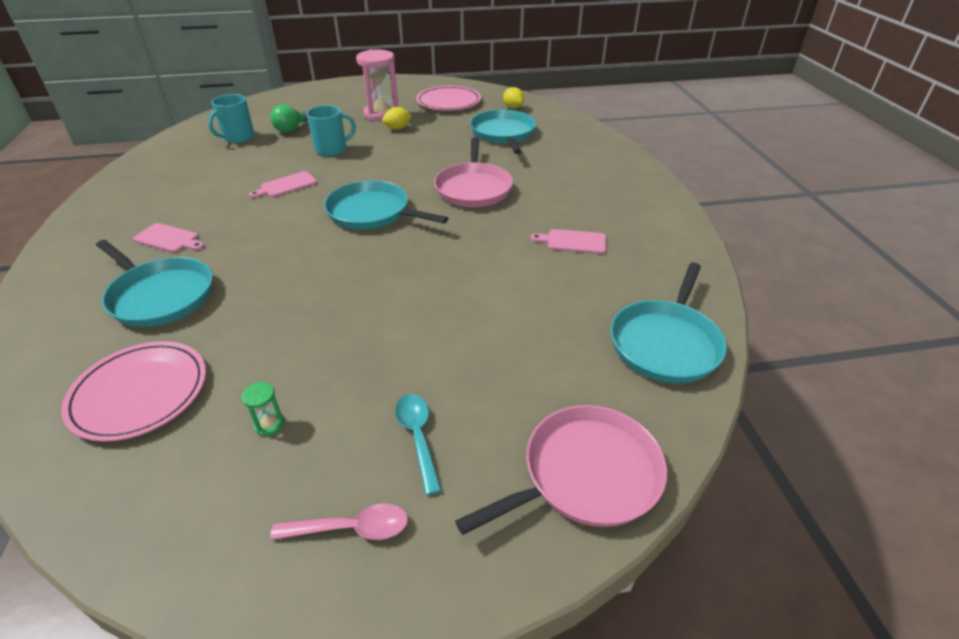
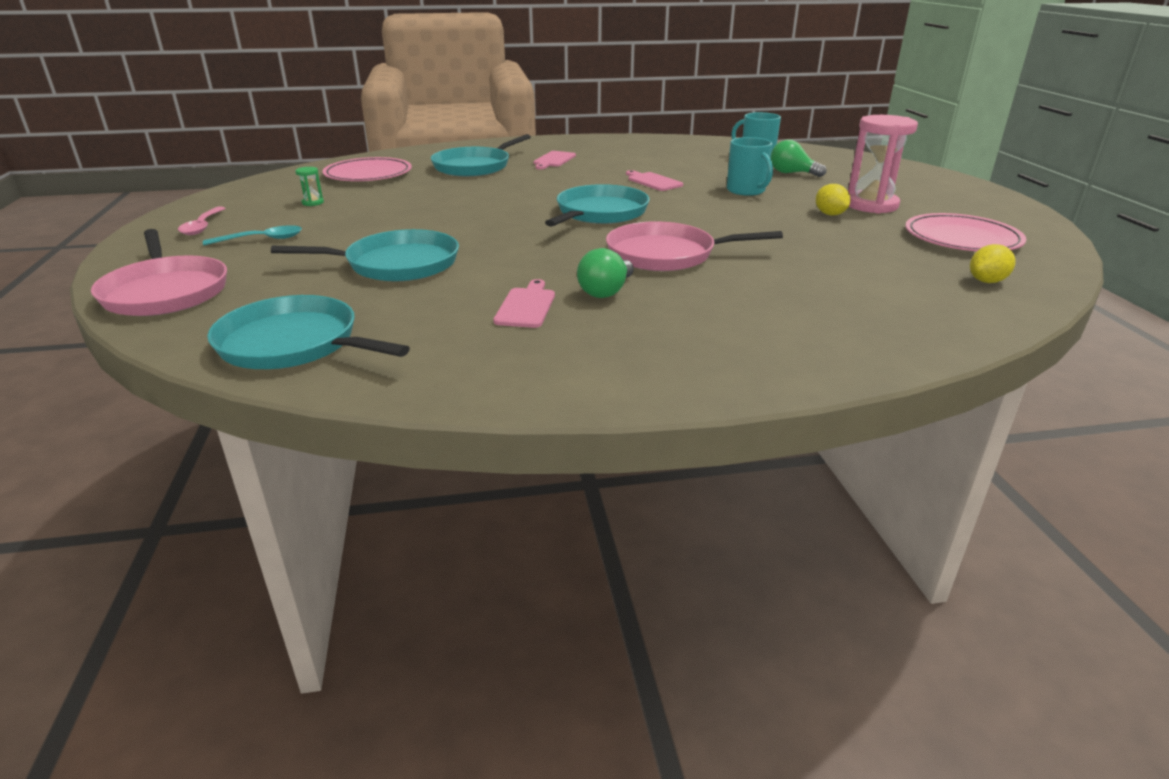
camera: 90 degrees right, 10 degrees down
turquoise pan [470,110,536,154] -> turquoise pan moved to [271,229,459,281]
none -> green light bulb [577,248,634,298]

